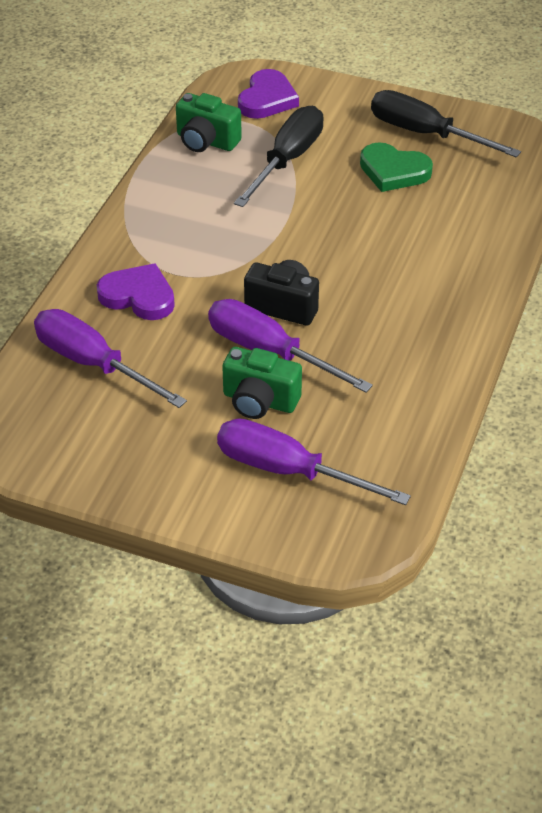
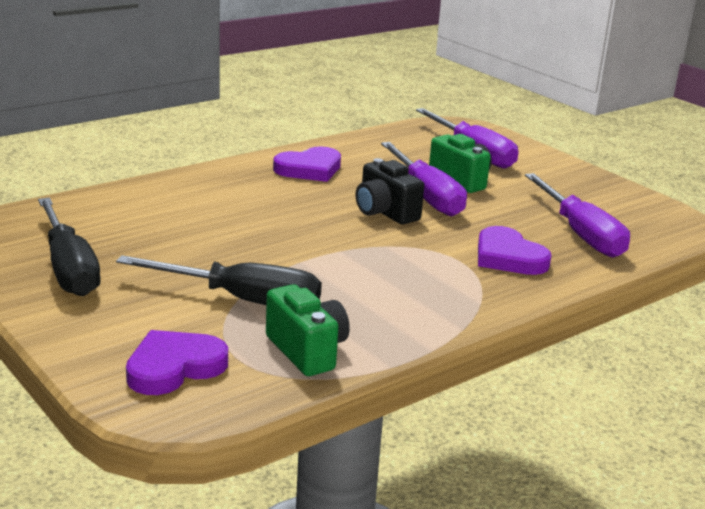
camera: 150 degrees left, 20 degrees down
black screwdriver [234,106,324,207] -> black screwdriver turned 135 degrees counterclockwise [116,255,322,305]
green heart [360,142,433,192] -> none
none -> purple heart [273,146,341,182]

